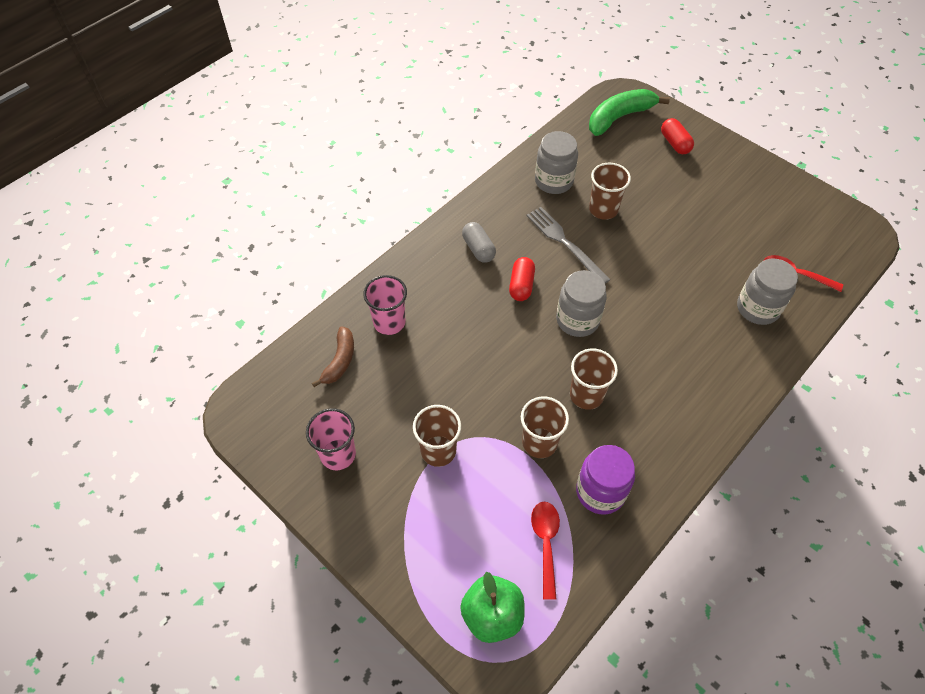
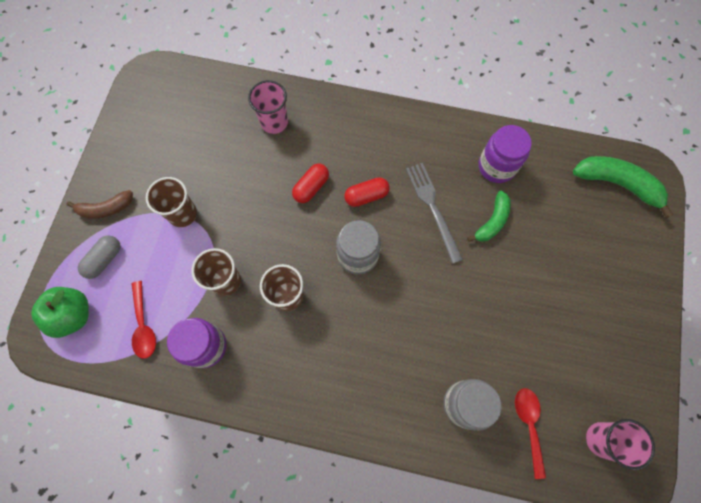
camera: 60 degrees right, 15 degrees up
pink cup [306,408,356,470] -> pink cup moved to [586,419,655,470]
brown banana [312,326,354,387] -> brown banana moved to [66,190,133,219]
grey capsule [462,222,496,262] -> grey capsule moved to [78,235,121,279]
grey fork [527,207,610,284] -> grey fork turned 45 degrees counterclockwise [406,163,463,264]
red spoon [531,502,560,600] -> red spoon turned 105 degrees clockwise [131,281,156,359]
grey jar [535,131,578,194] -> purple jar [479,125,532,183]
brown cup [589,163,631,220] -> green banana [467,191,511,242]
red capsule [661,118,694,154] -> red capsule moved to [292,164,329,203]

